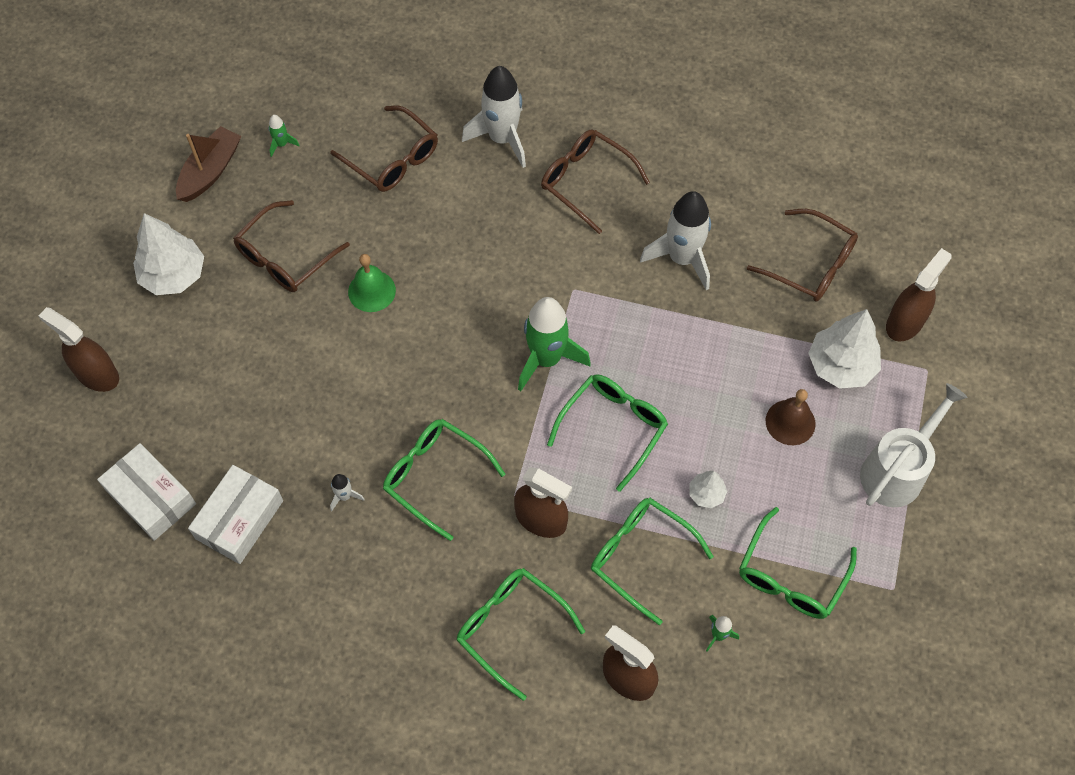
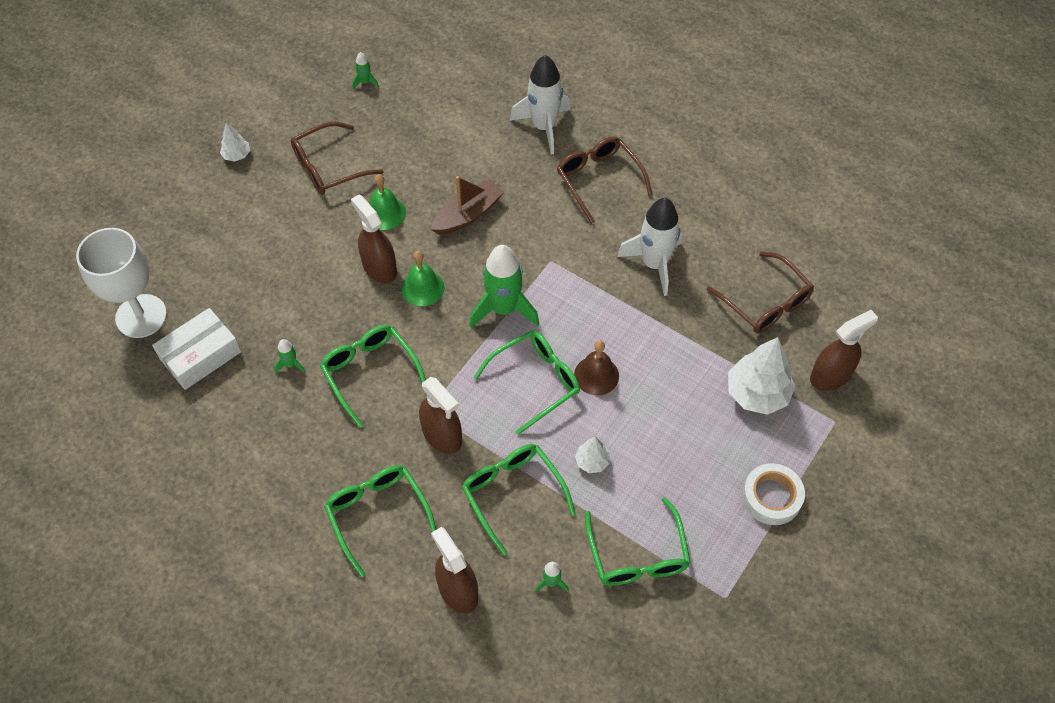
camera: 20 degrees right, 5 degrees down
brown spray bottle [38,307,119,392] -> brown spray bottle moved to [351,194,397,283]
white box [97,443,196,541] -> white goblet [76,228,167,338]
white tree [133,213,204,295] -> white tree [220,123,250,162], size x0.51
brown boat [176,126,241,202] -> brown boat moved to [431,176,504,235]
brown glasses [330,105,438,192] -> none
white rocket [330,474,364,511] -> green rocket [274,339,306,373]
green glasses [739,507,857,619] -> green glasses turned 60 degrees counterclockwise [585,497,691,586]
brown bell [766,389,815,445] -> brown bell moved to [574,341,619,395]
white watering can [860,383,967,507] -> white tape [742,463,805,525]
none -> green bell [401,251,445,306]

